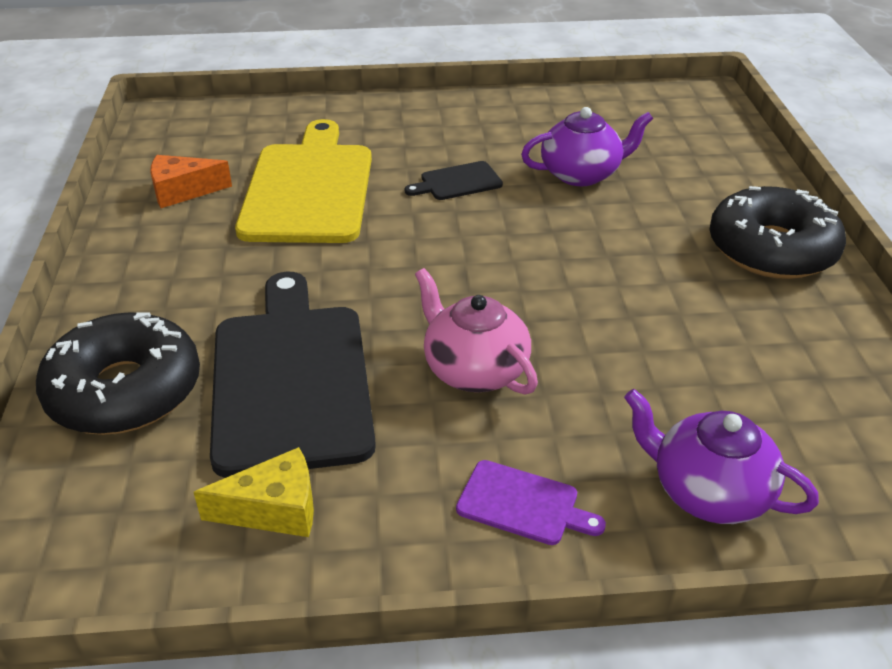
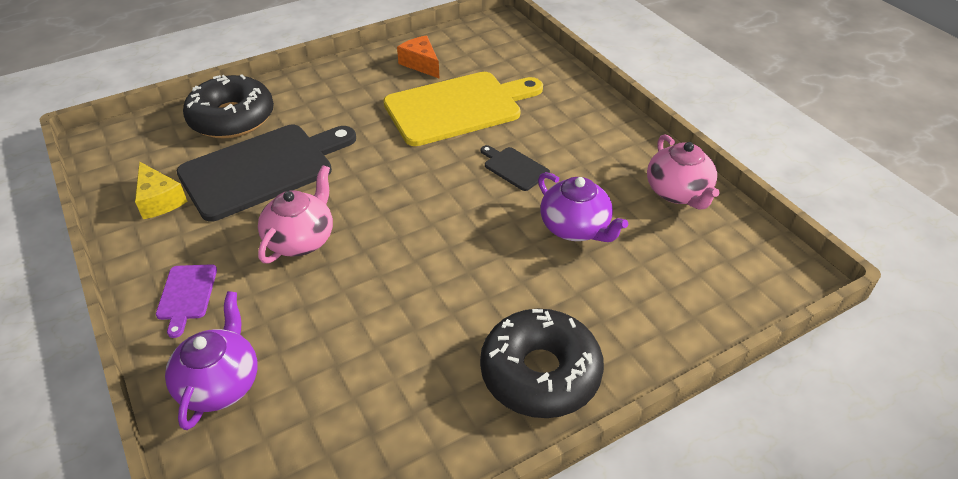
camera: 65 degrees right, 5 degrees up
none -> pink teapot [647,134,720,210]

